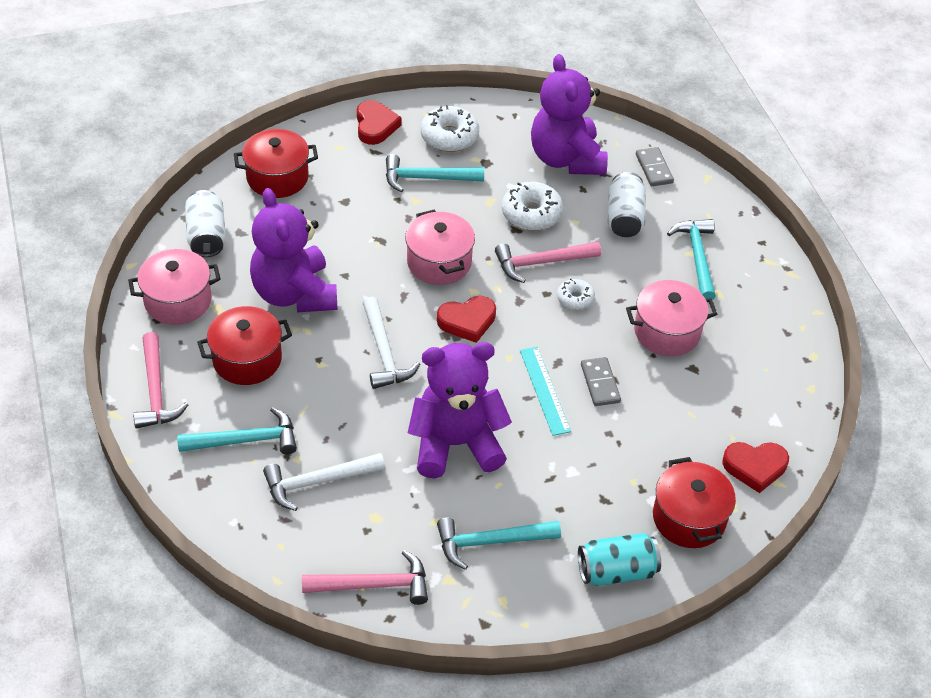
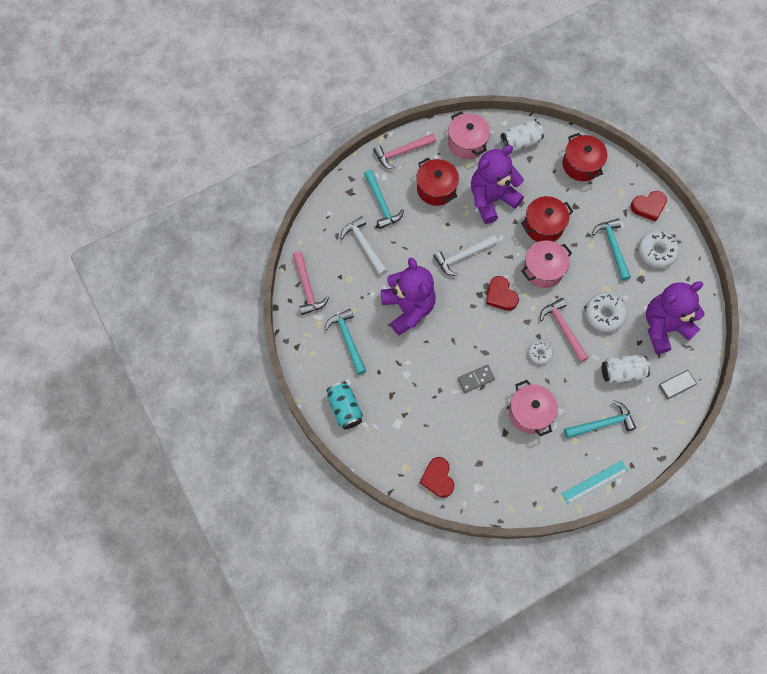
camera: 80 degrees right, 20 degrees up
turquoise ruler [520,347,571,436] -> turquoise ruler moved to [562,460,628,504]
red pot [653,457,736,548] -> red pot moved to [521,196,573,242]

